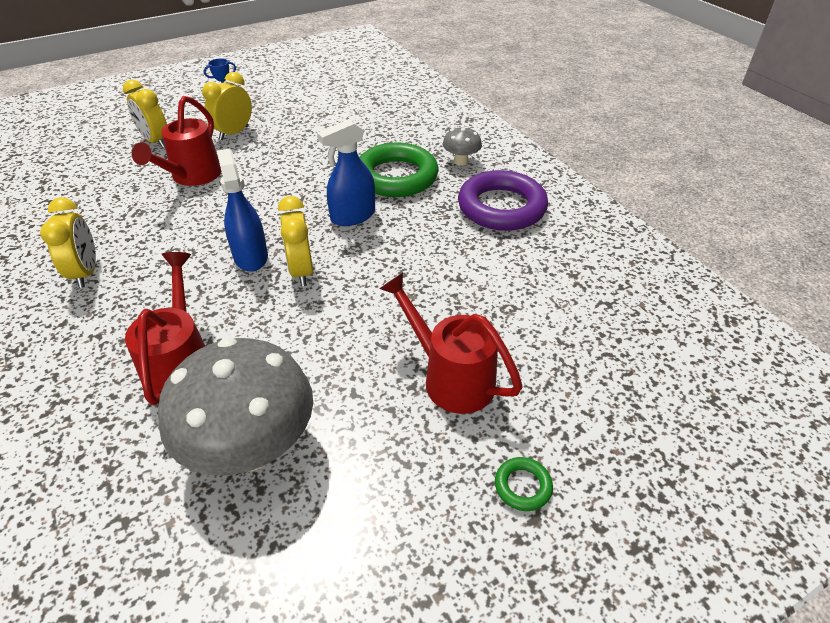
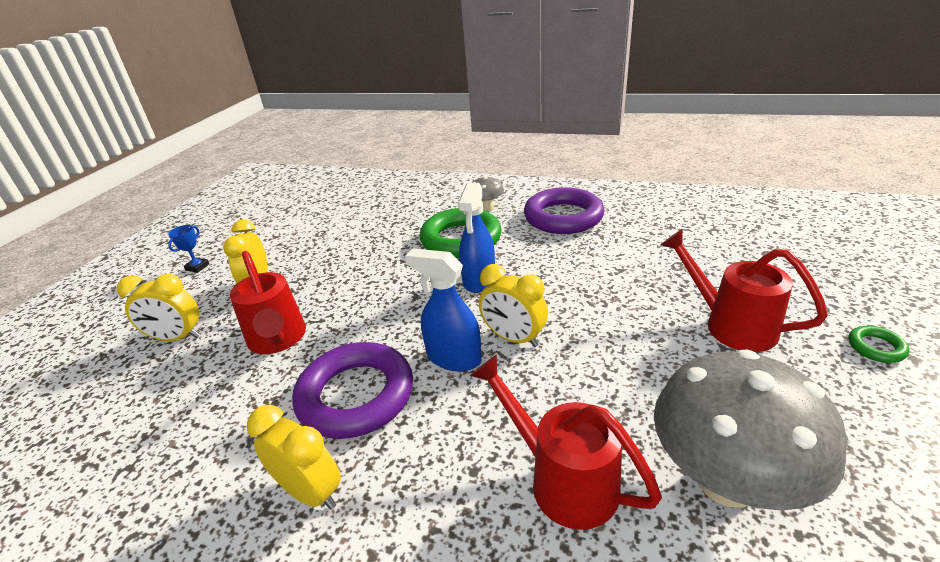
camera: 40 degrees left, 10 degrees down
red watering can [379,273,523,414] -> red watering can turned 45 degrees clockwise [661,229,828,352]
none -> purple ring [292,342,413,439]

